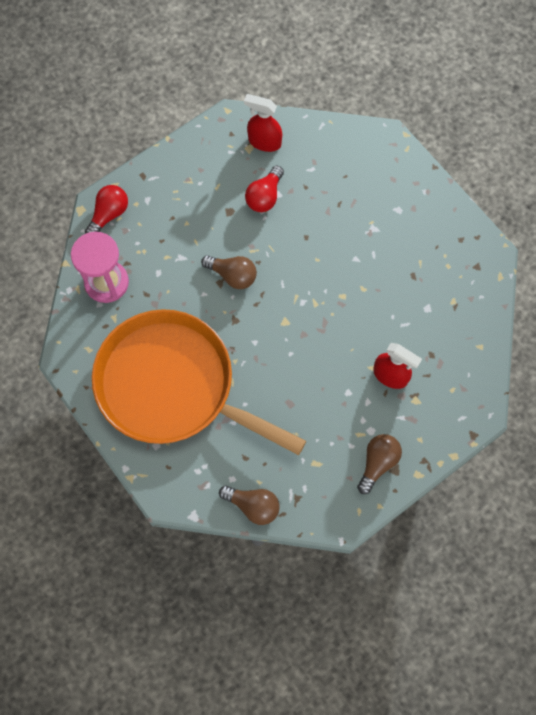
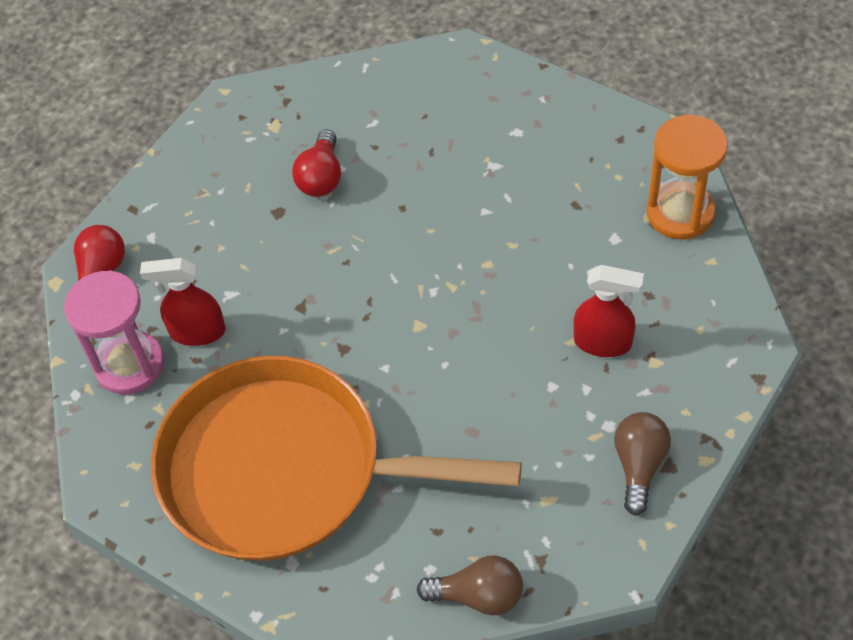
camera: 15 degrees left, 15 degrees down
brown light bulb [201,255,257,289] -> none
red spray bottle [244,94,282,152] -> red spray bottle moved to [140,258,226,346]
none -> orange hourglass [647,115,728,240]

